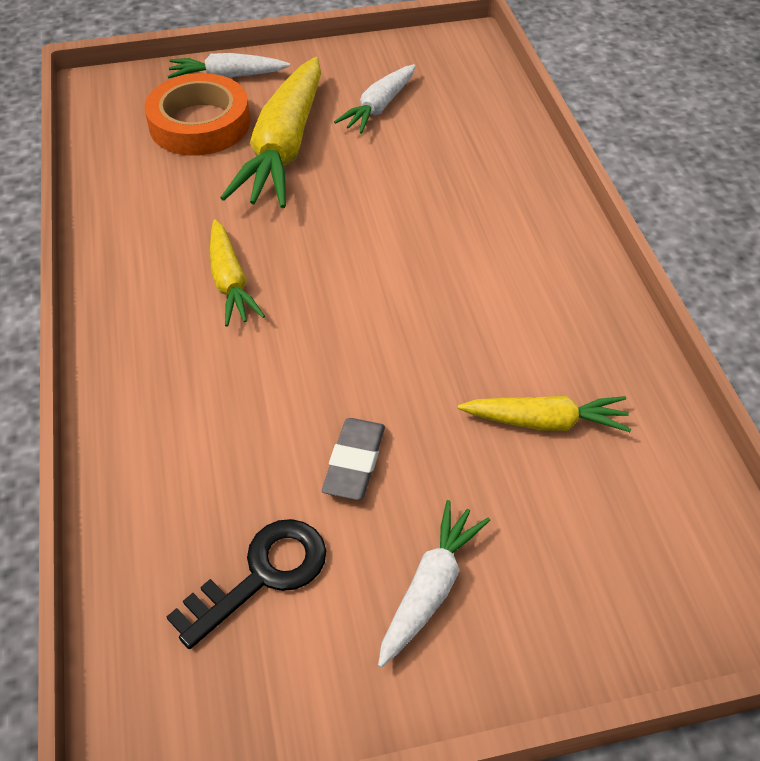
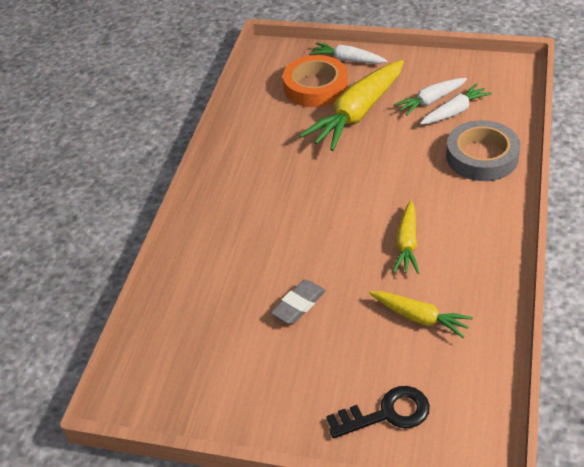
camera: 30 degrees right, 5 degrees down
black key [167,519,326,649] -> black key moved to [326,386,430,439]
yellow carrot [210,219,265,327] -> yellow carrot moved to [393,201,419,274]
white carrot [378,500,490,668] -> white carrot moved to [420,83,492,125]
none -> grey tape [446,120,521,181]

